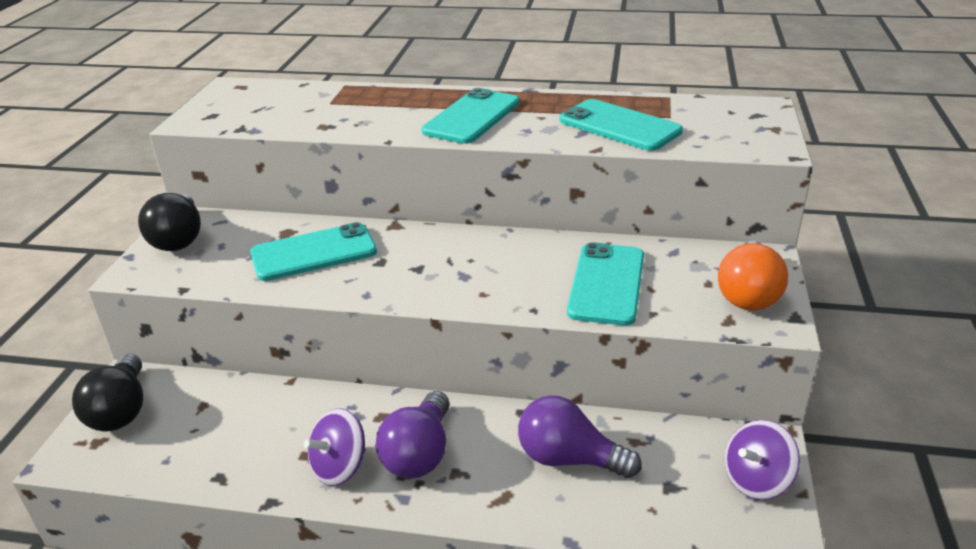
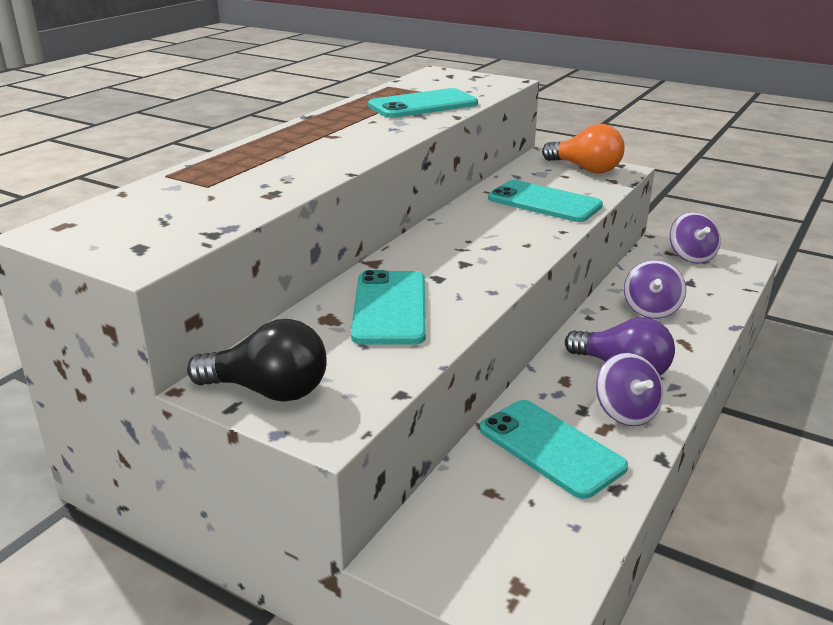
camera: 70 degrees left, 5 degrees down
black light bulb [72,354,143,431] -> none
turquoise phone [422,88,520,144] -> turquoise phone moved to [480,400,628,499]
purple light bulb [518,395,642,478] -> purple spinning top [624,260,686,319]

